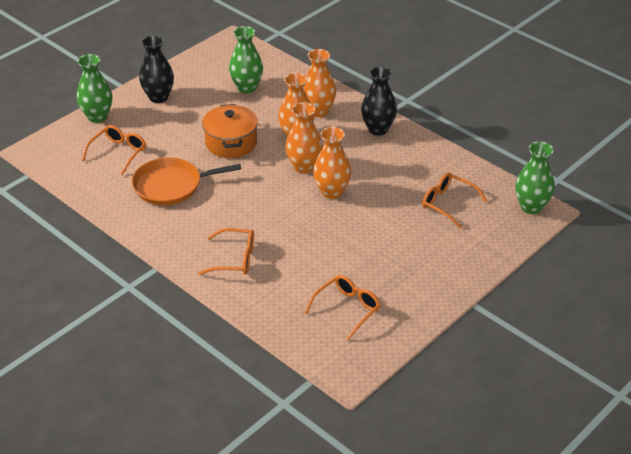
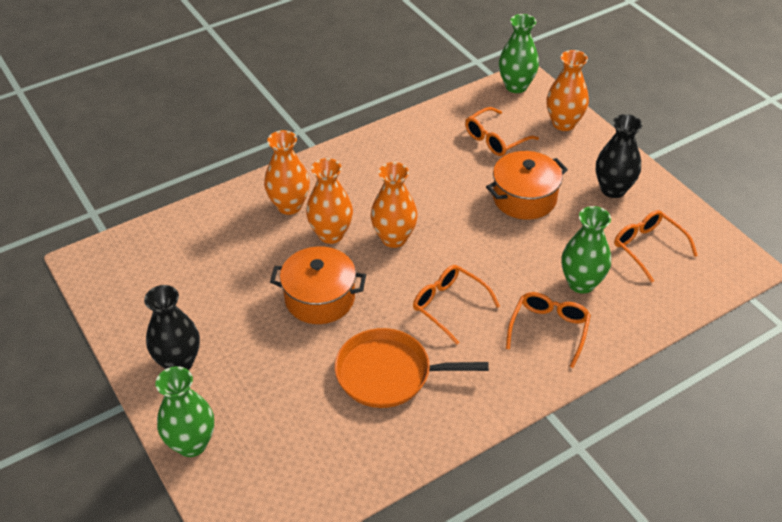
camera: 75 degrees left, 5 degrees up
orange glasses [82,125,146,175] -> orange glasses moved to [413,265,500,344]
orange pan [132,157,241,205] -> orange pan turned 90 degrees clockwise [335,328,489,408]
green vase [229,26,263,93] -> green vase moved to [561,206,611,294]
orange vase [313,127,351,199] -> orange vase moved to [546,50,589,131]
black vase [361,66,397,136] -> black vase moved to [596,114,642,198]
none -> orange pot [486,151,568,220]

